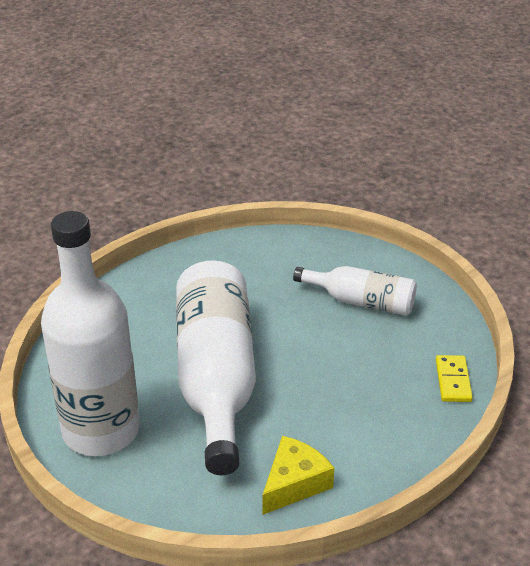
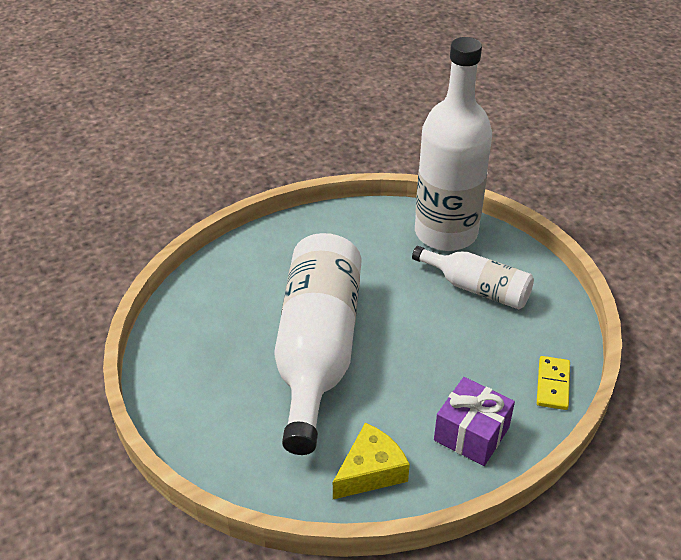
camera: 10 degrees right, 5 degrees up
white bottle [41,211,140,456] -> white bottle moved to [415,37,492,251]
none -> purple gift [434,377,515,466]

